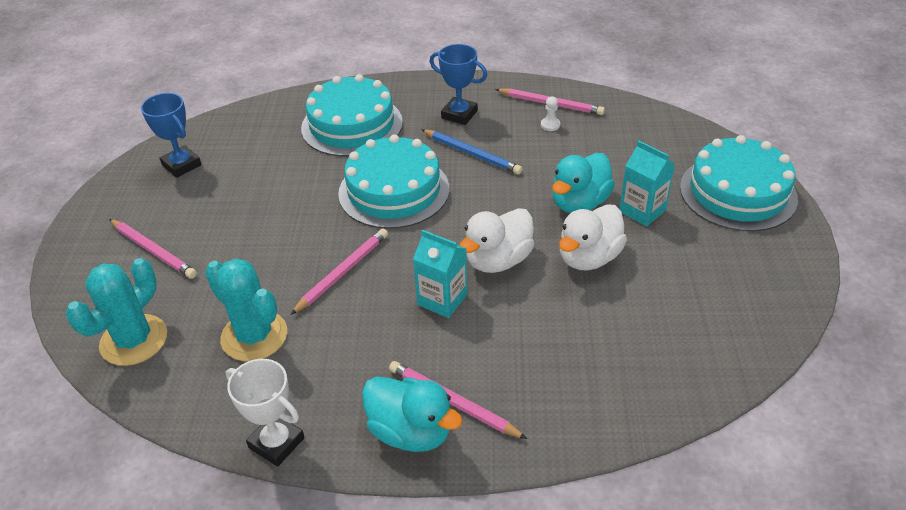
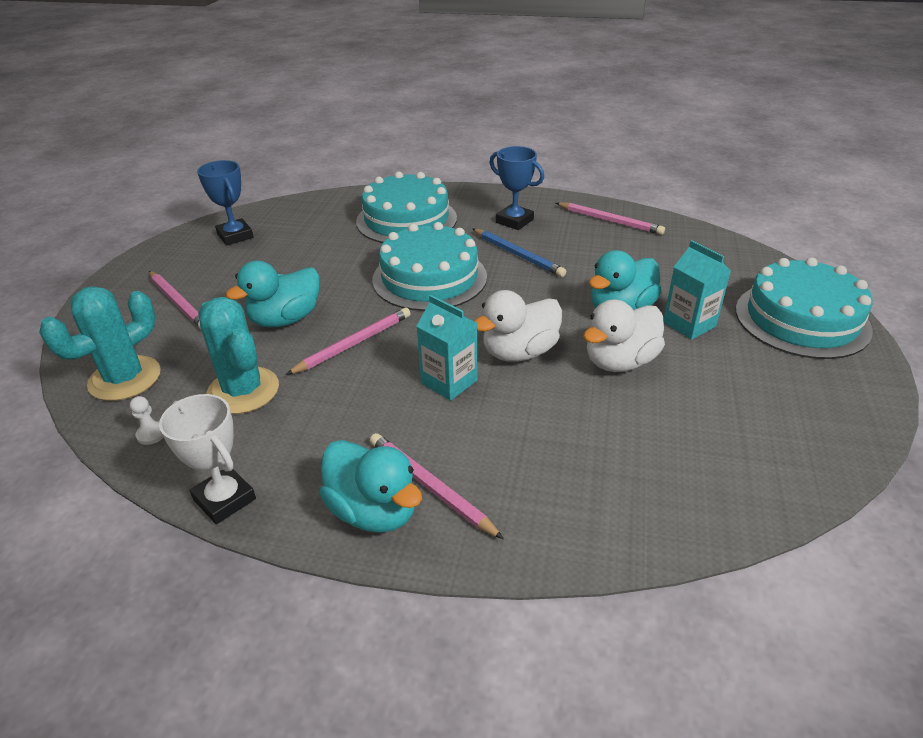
camera: 10 degrees right, 5 degrees down
white pawn [541,97,560,131] -> white pawn moved to [130,396,164,445]
none -> turquoise duck [226,261,320,327]

